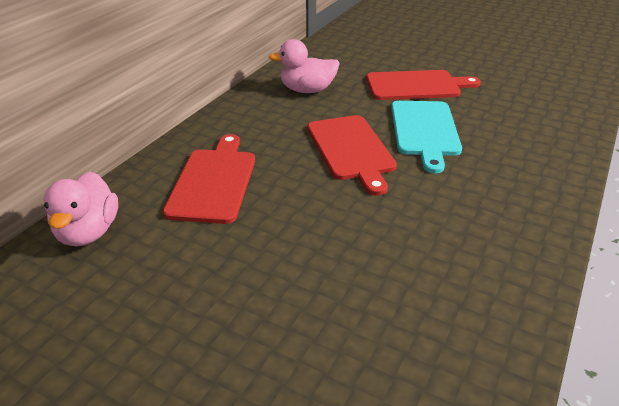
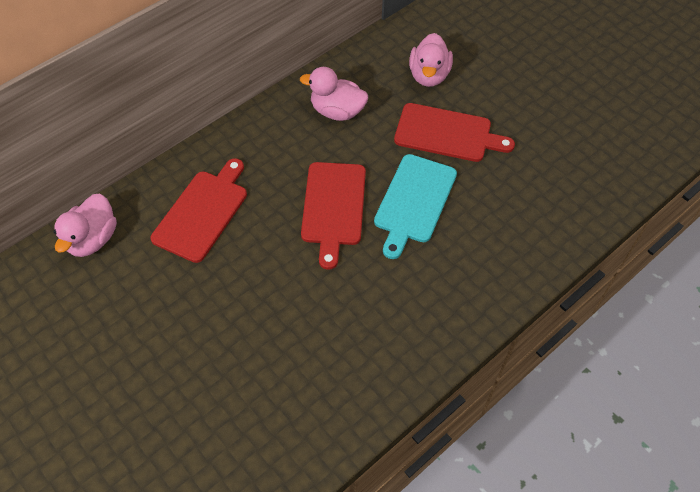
camera: 20 degrees right, 20 degrees up
none -> pink duck [409,33,453,87]

